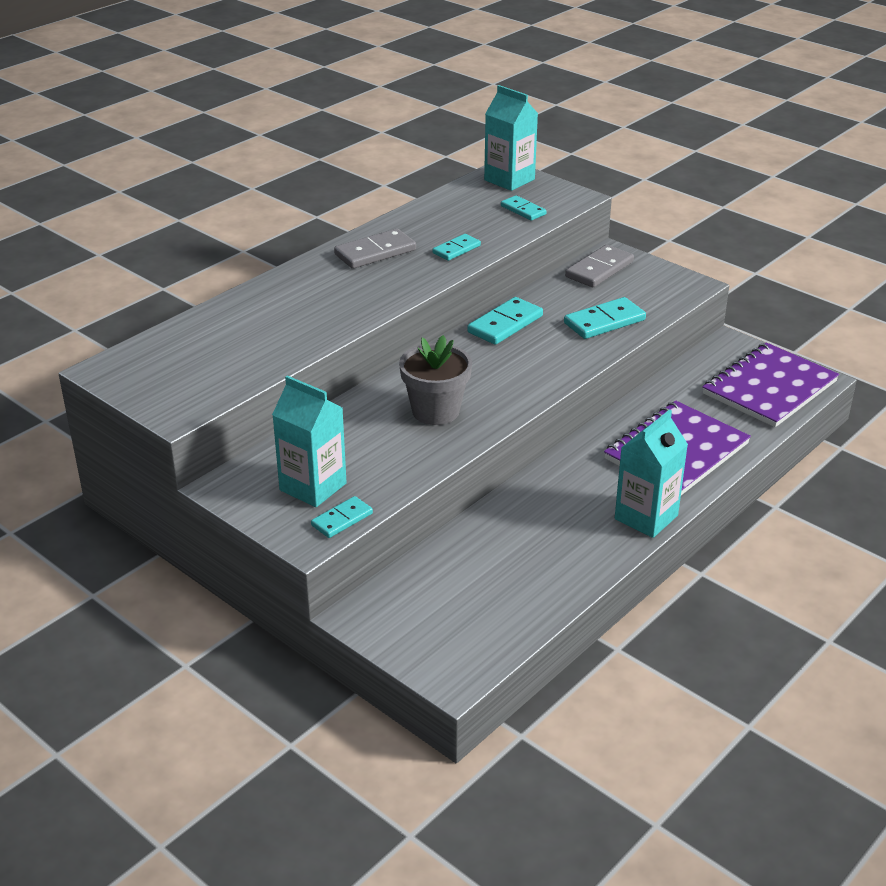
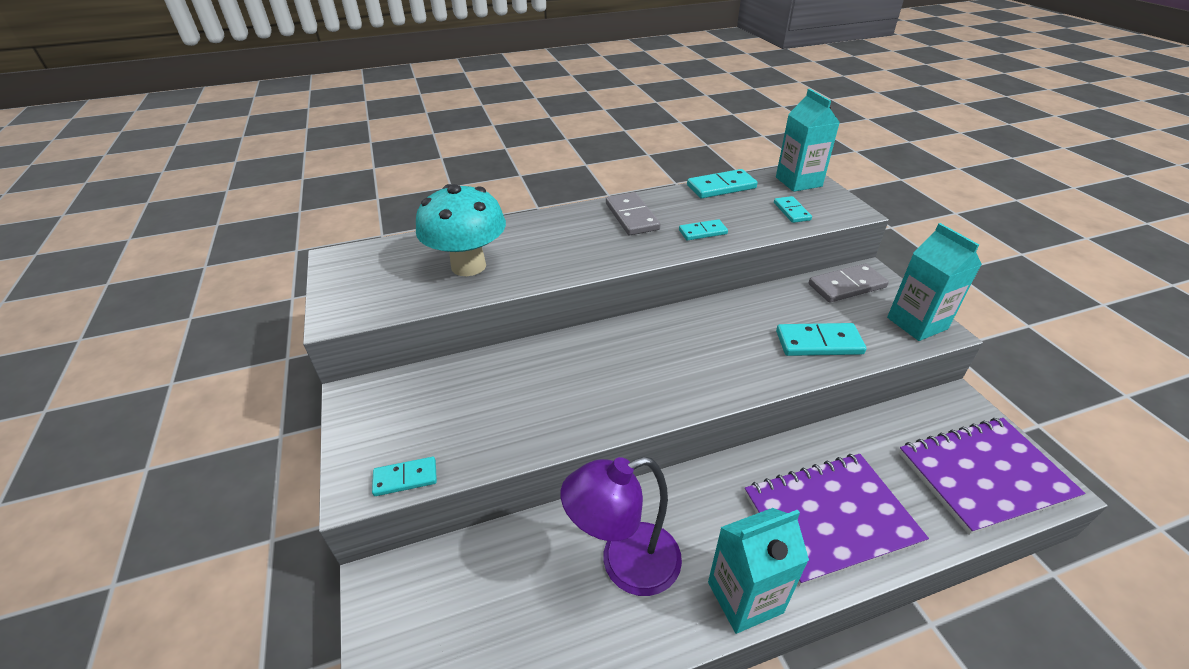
camera: 30 degrees right, 5 degrees up
turquoise carton [272,376,347,507] -> turquoise carton moved to [887,223,982,341]
grey domino [334,229,416,269] -> grey domino turned 75 degrees clockwise [606,192,660,235]
grey flower pot [399,335,472,425] -> none
turquoise domino [467,297,543,345] -> turquoise domino moved to [687,169,757,198]
none -> turquoise mushroom [416,184,506,276]
none -> purple lamp [561,457,682,596]

